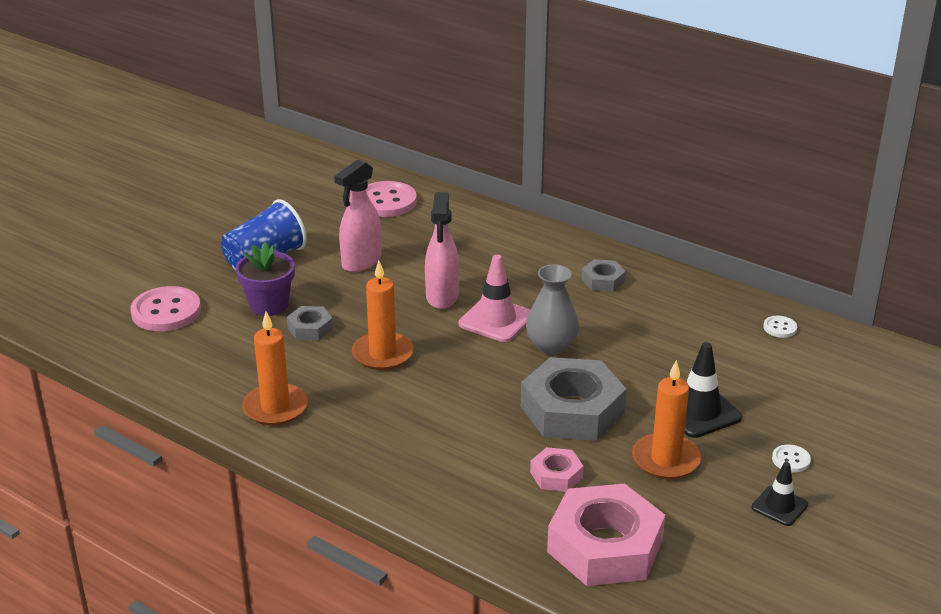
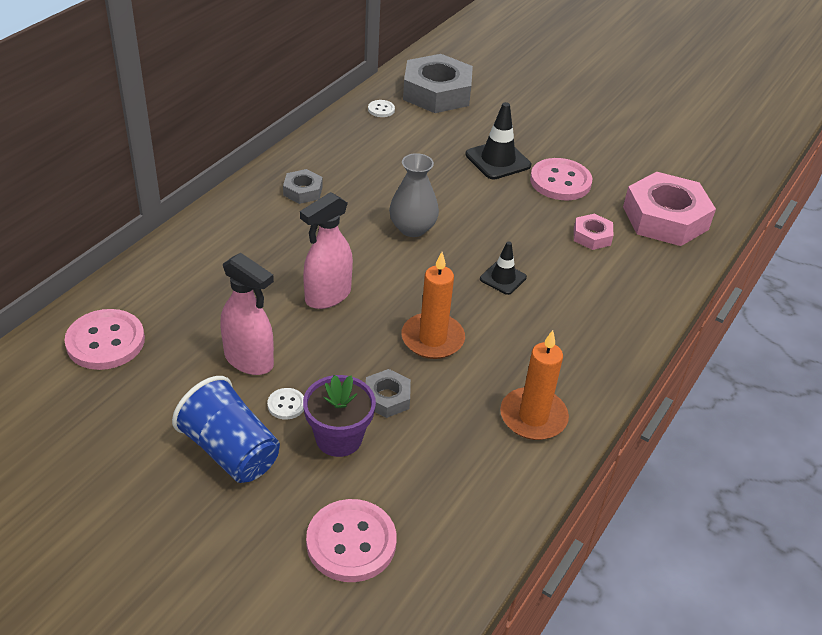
camera: 95 degrees left, 10 degrees up
pink spray bottle [425,192,459,309] -> pink spray bottle turned 135 degrees clockwise [300,192,353,309]
pink traffic cone [459,255,530,342] -> none
grey nut [521,357,627,441] -> grey nut moved to [403,54,473,113]
orange candle [632,360,701,479] -> pink button [530,158,592,200]
black traffic cone [752,462,808,526] -> black traffic cone moved to [480,241,527,295]
white button [772,445,811,472] -> white button moved to [267,388,304,420]

